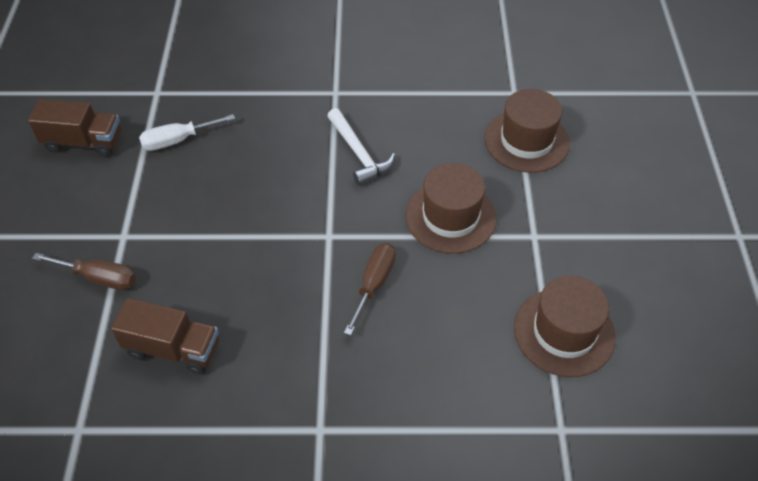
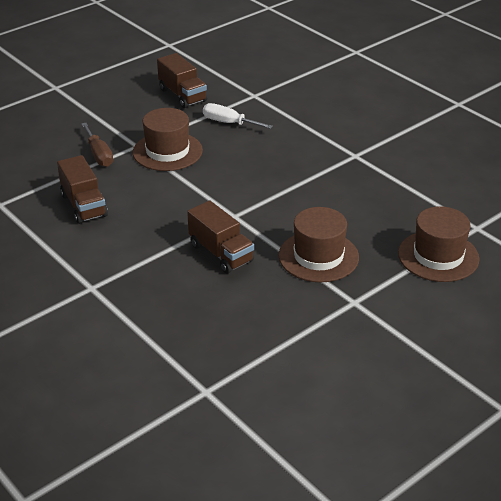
camera: 50 degrees right, 15 degrees down
white hammer [327,108,395,186] -> none
brown screwdriver [344,243,396,335] -> brown truck [187,201,254,273]
brown hat [514,276,616,377] -> brown hat moved to [133,108,203,171]

